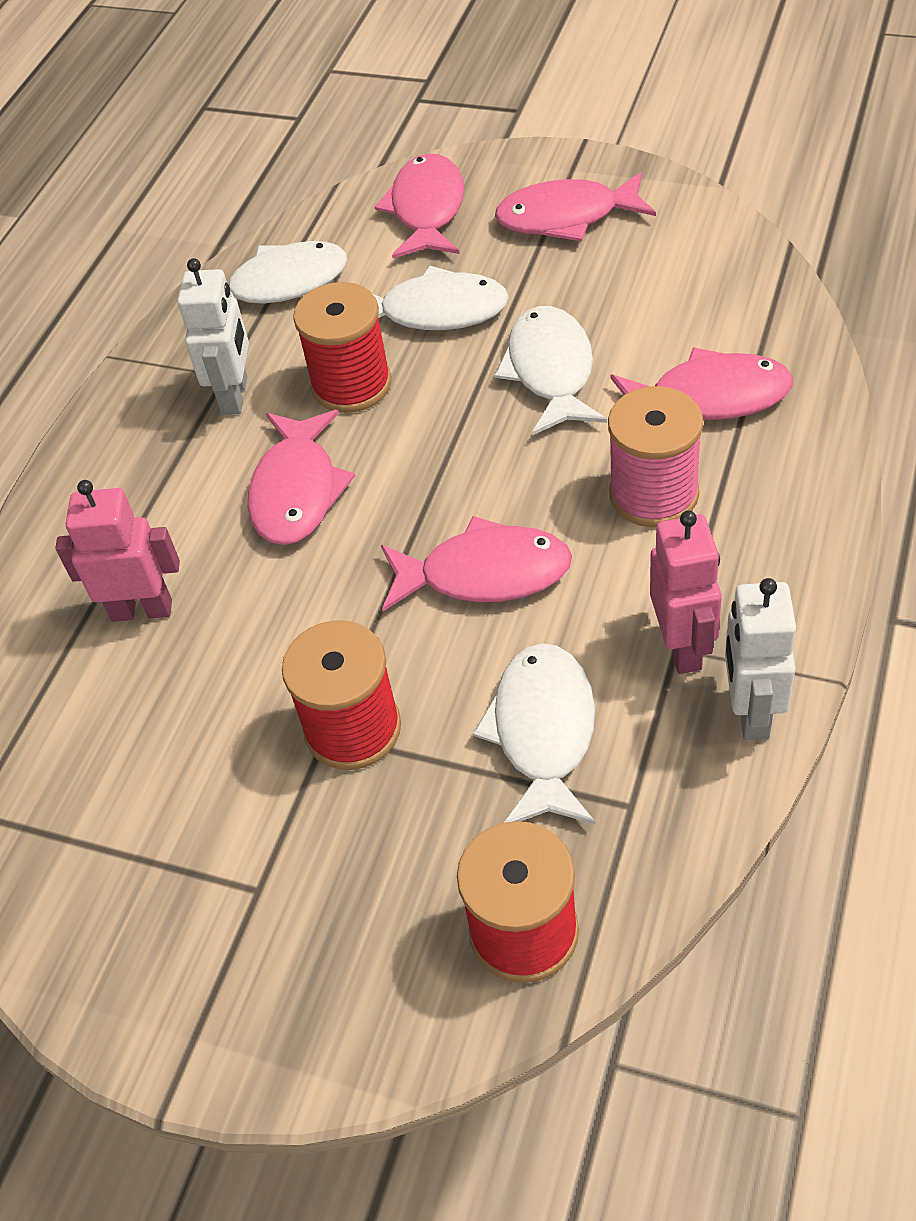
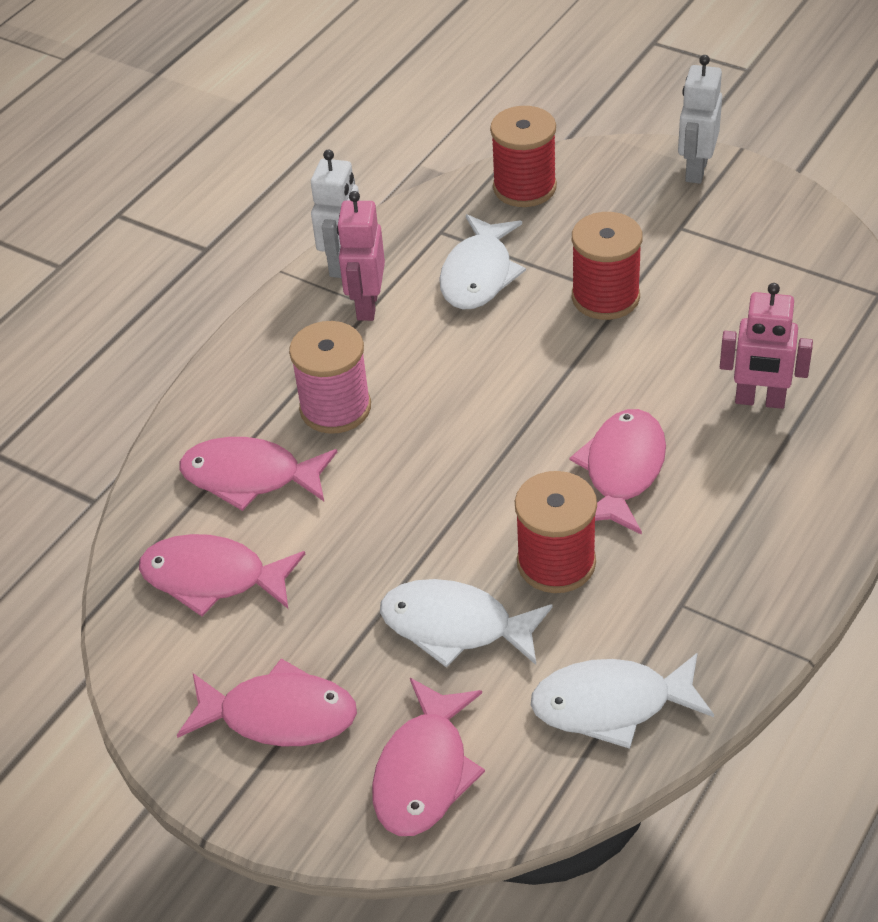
camera: 170 degrees left, 5 degrees down
white robot [177,258,249,415] -> white robot moved to [678,55,722,184]
pink fish [381,516,572,611] -> pink fish moved to [139,534,305,616]
white fish [494,306,607,436] -> none

